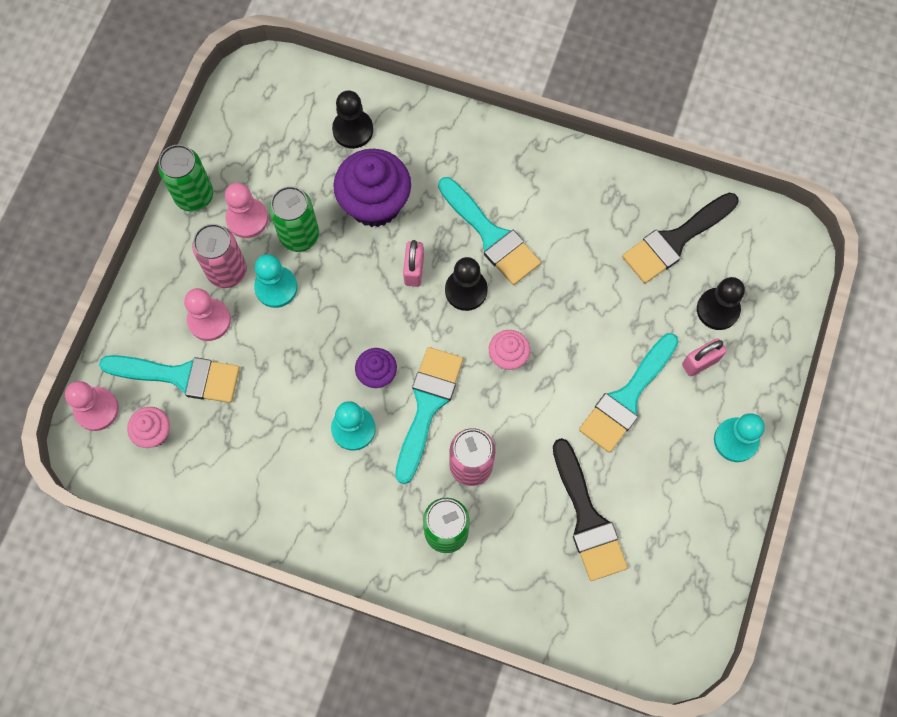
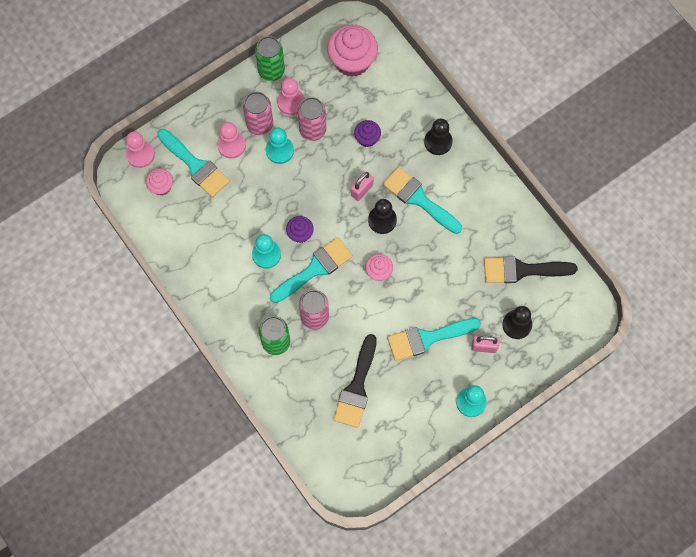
camera: 35 degrees right, 0 degrees up
green can [269,186,319,252] -> pink can [298,97,326,141]
black pawn [332,90,373,149] -> black pawn moved to [424,119,452,155]
purple cupcake [333,149,411,227] -> purple cupcake [354,120,381,147], size x0.52
turquoise brush [438,177,541,285] -> turquoise brush turned 135 degrees clockwise [383,167,462,234]
none -> pink cupcake [327,25,378,77]

